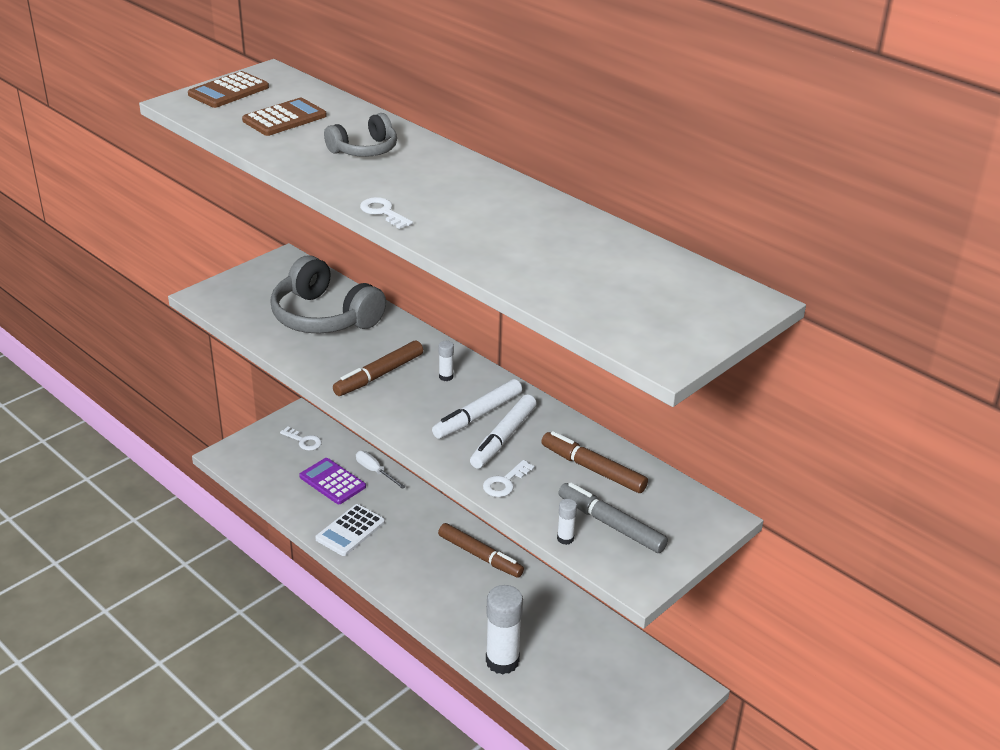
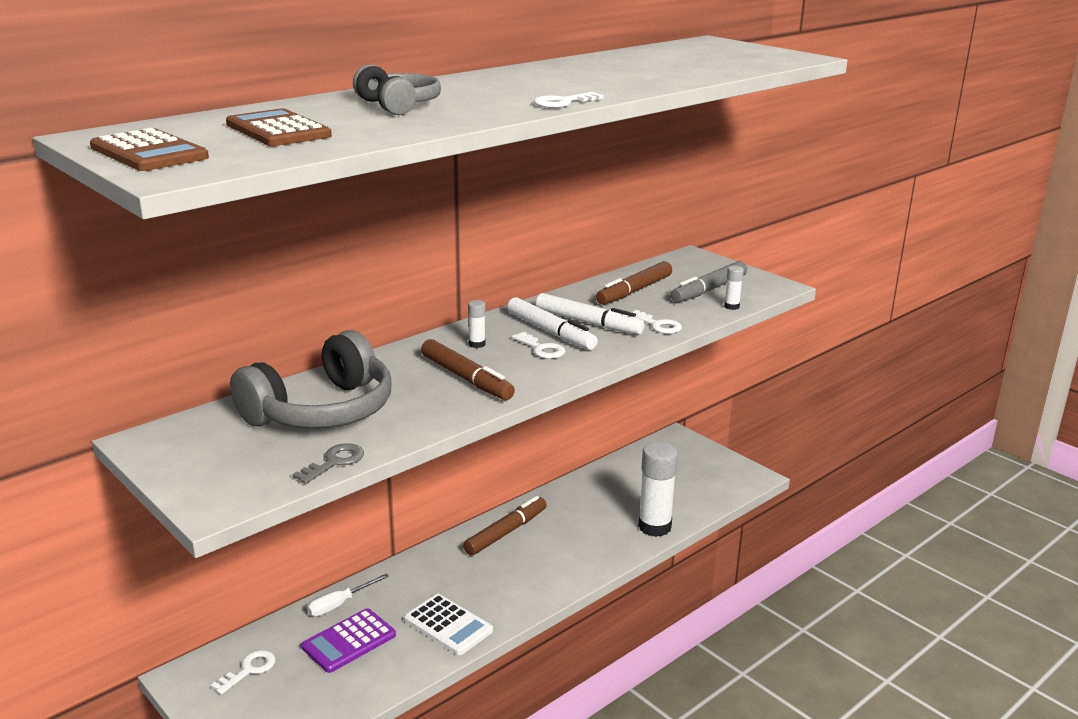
camera: 85 degrees left, 10 degrees down
none -> grey key [292,443,364,484]
none -> white key [512,332,565,359]

